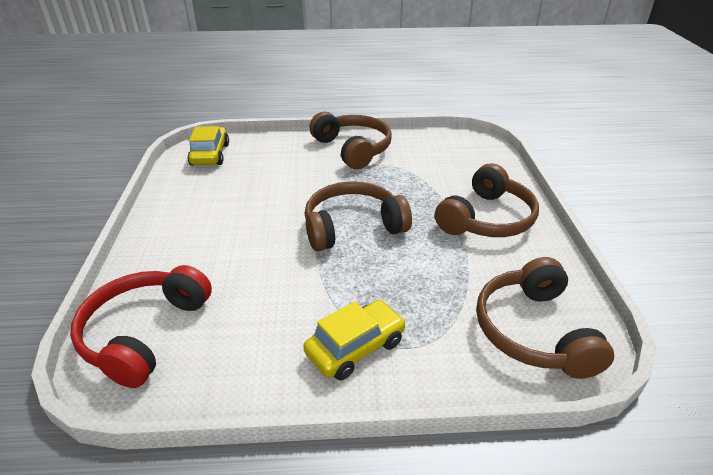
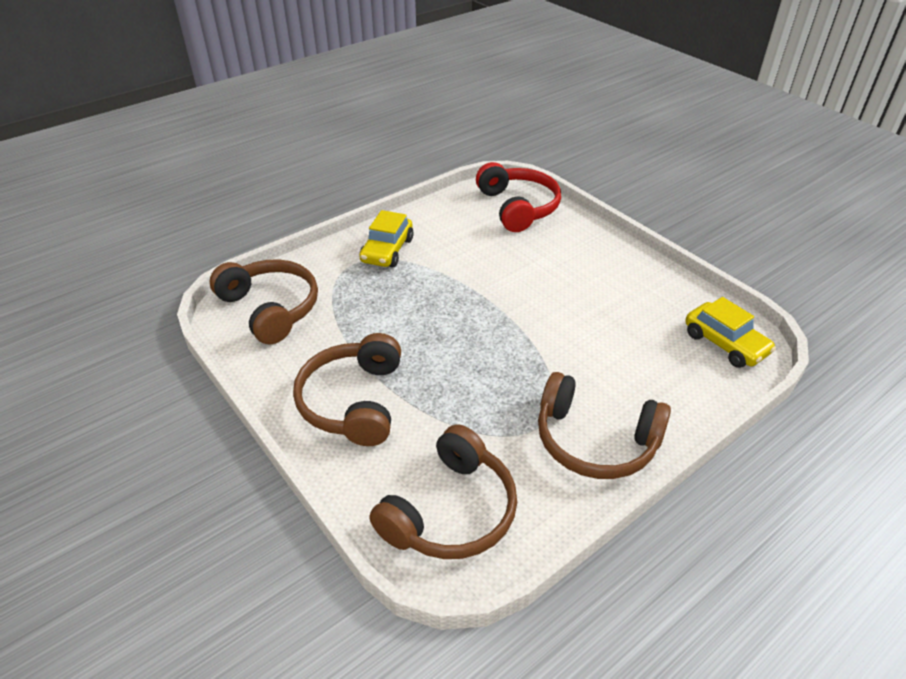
camera: 145 degrees right, 5 degrees up
brown headphones [305,181,412,251] -> brown headphones moved to [369,424,517,559]

